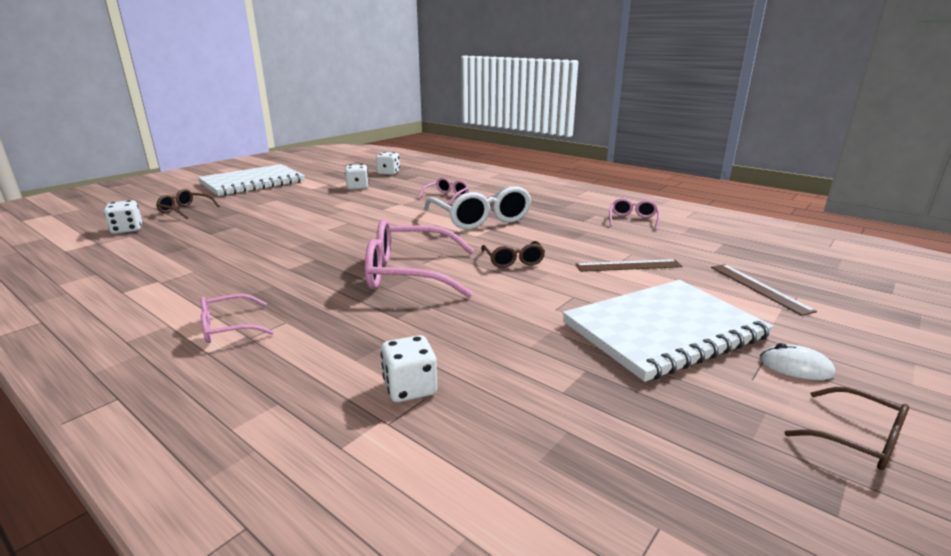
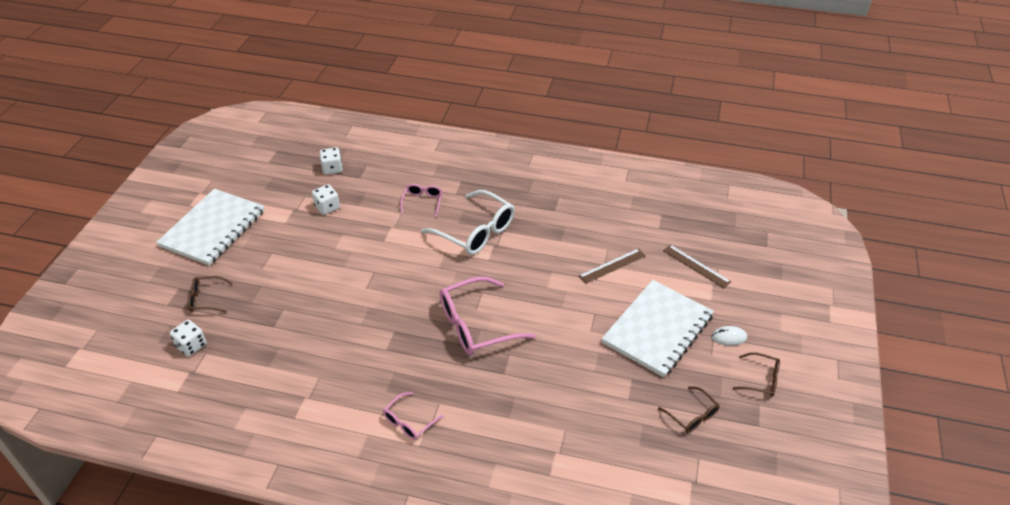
camera: 25 degrees left, 20 degrees up
white dice [381,335,437,402] -> none
brown glasses [481,241,545,268] -> brown glasses moved to [658,386,719,433]
pink glasses [609,198,660,230] -> none

